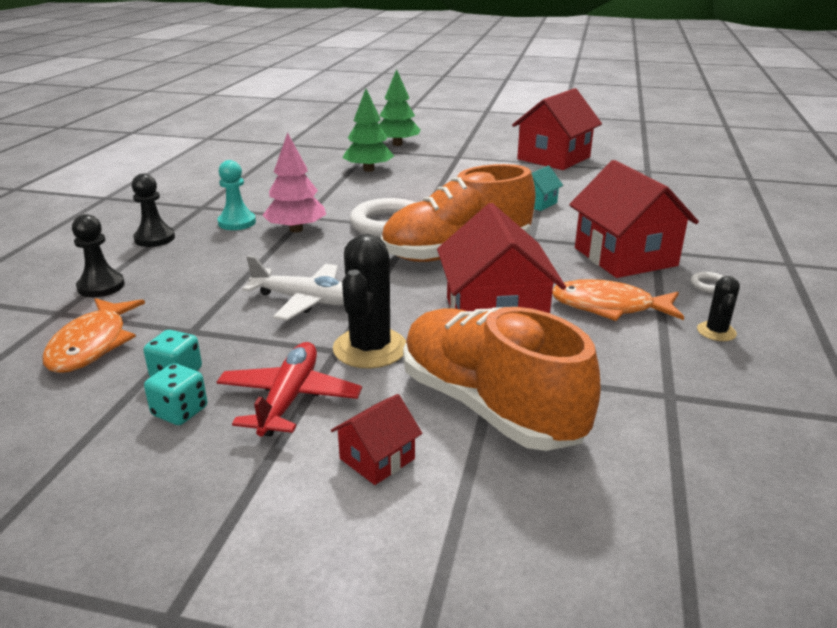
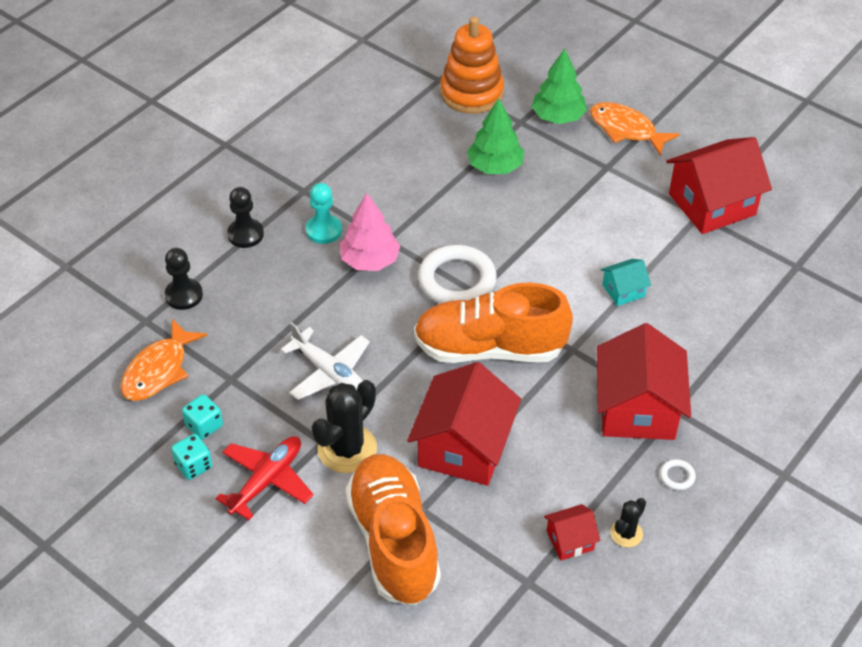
camera: 25 degrees right, 20 degrees up
red house [331,394,422,485] -> red house moved to [544,504,600,561]
orange fish [552,279,684,321] -> orange fish moved to [590,102,680,156]
none -> orange stacking toy [440,16,504,114]

